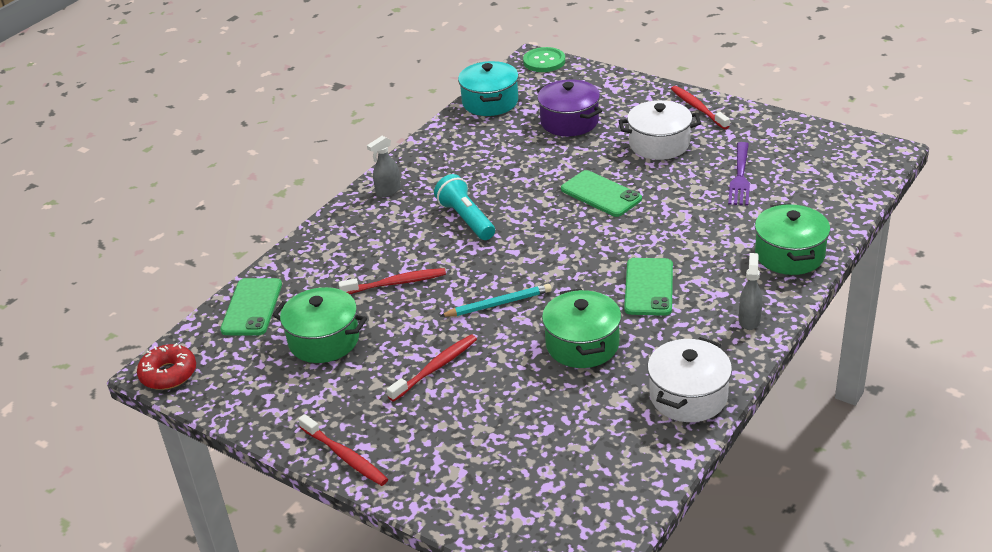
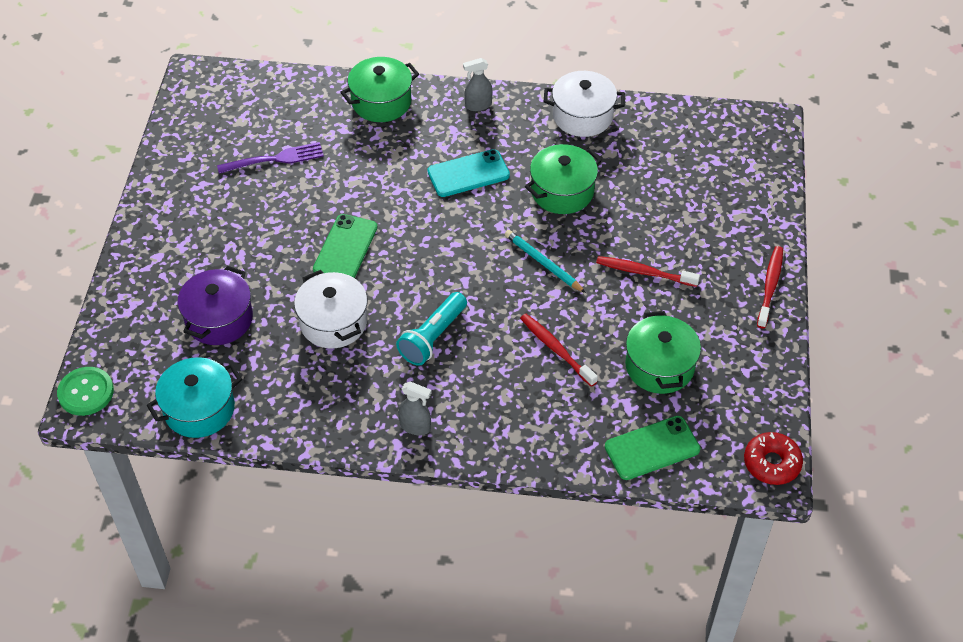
camera: 120 degrees left, 15 degrees up
white pot [619,100,701,160] -> white pot moved to [294,270,367,348]
green phone [624,258,673,316] -> turquoise phone [427,149,510,197]
red toothbrush [671,86,730,129] -> none

